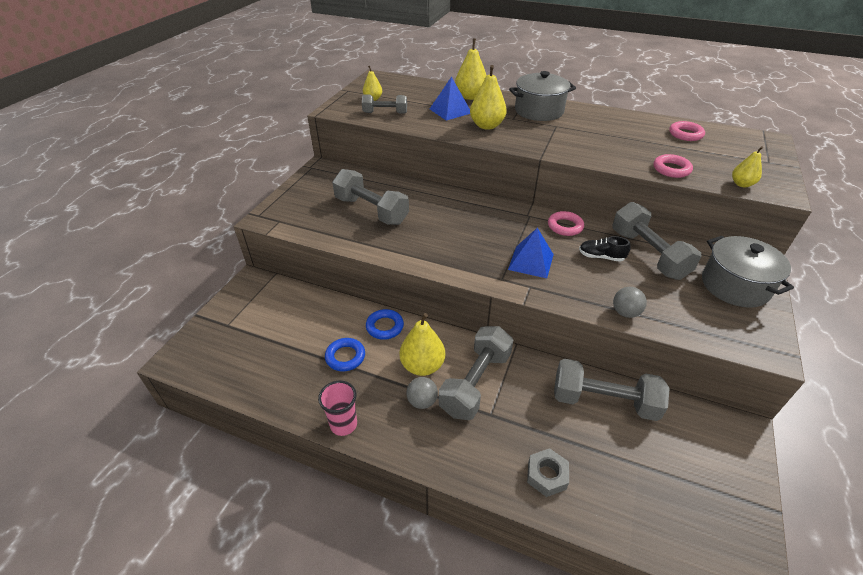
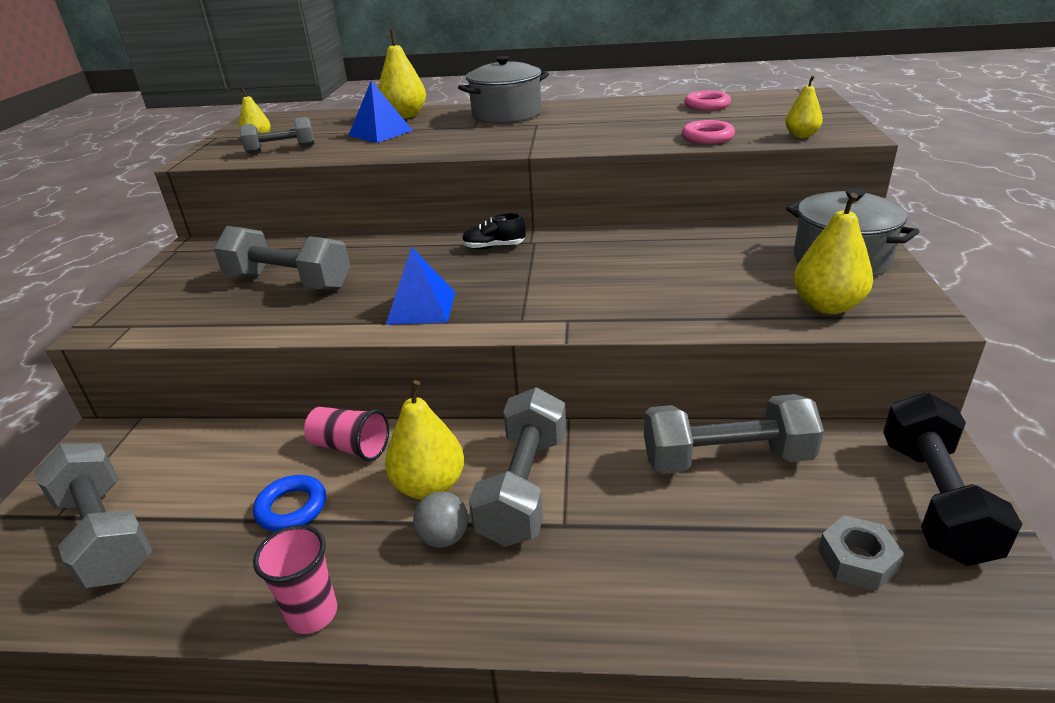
camera: 15 degrees left, 10 degrees down
blue ring [366,309,404,340] -> pink cup [304,407,389,461]
yellow pear [470,65,507,130] -> yellow pear moved to [794,193,873,314]
blue pyramid [508,228,554,278] -> blue pyramid moved to [386,247,455,325]
grey nut [527,448,569,497] -> grey nut moved to [818,516,904,591]
pink ring [548,211,584,236] -> none
black shoe [579,236,631,262] -> black shoe moved to [462,213,526,249]
grey dumbbell [612,202,701,280] -> grey dumbbell moved to [34,443,153,588]
grey ball [613,287,647,318] -> none
none -> black dumbbell [883,392,1022,566]

